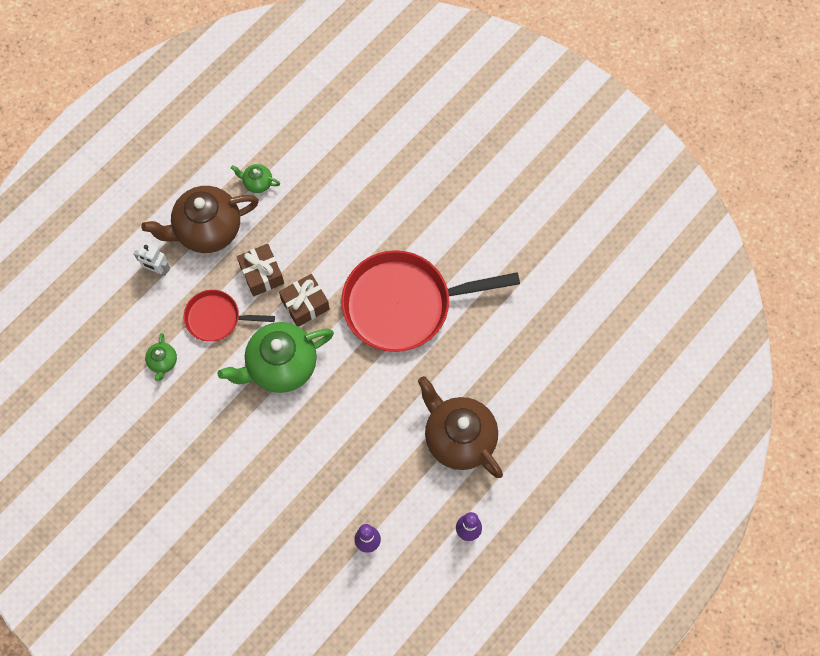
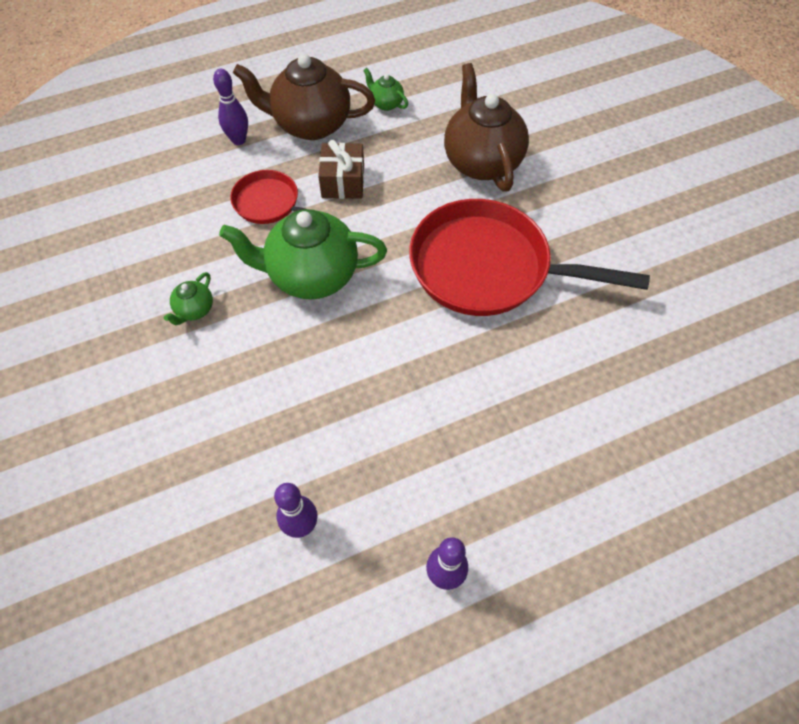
camera: 25 degrees right, 10 degrees down
white robot [134,242,170,276] -> purple bowling pin [213,69,248,145]
green teapot [145,333,177,381] -> green teapot moved to [164,272,213,325]
brown gift [279,274,330,327] -> none
brown teapot [418,376,503,478] -> brown teapot moved to [444,63,529,191]

